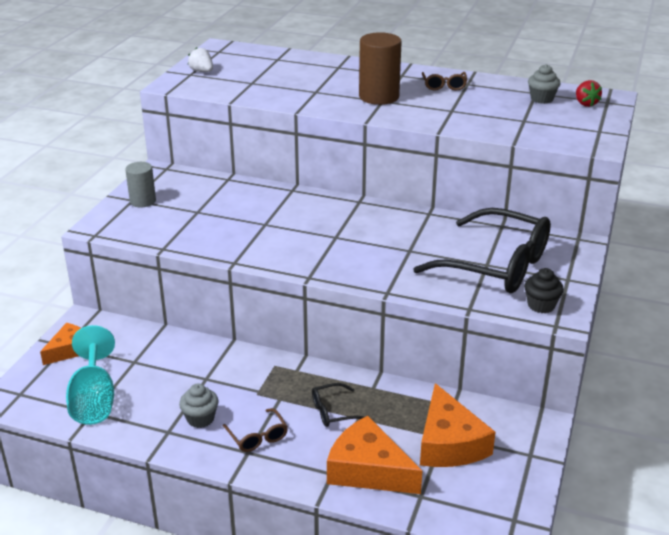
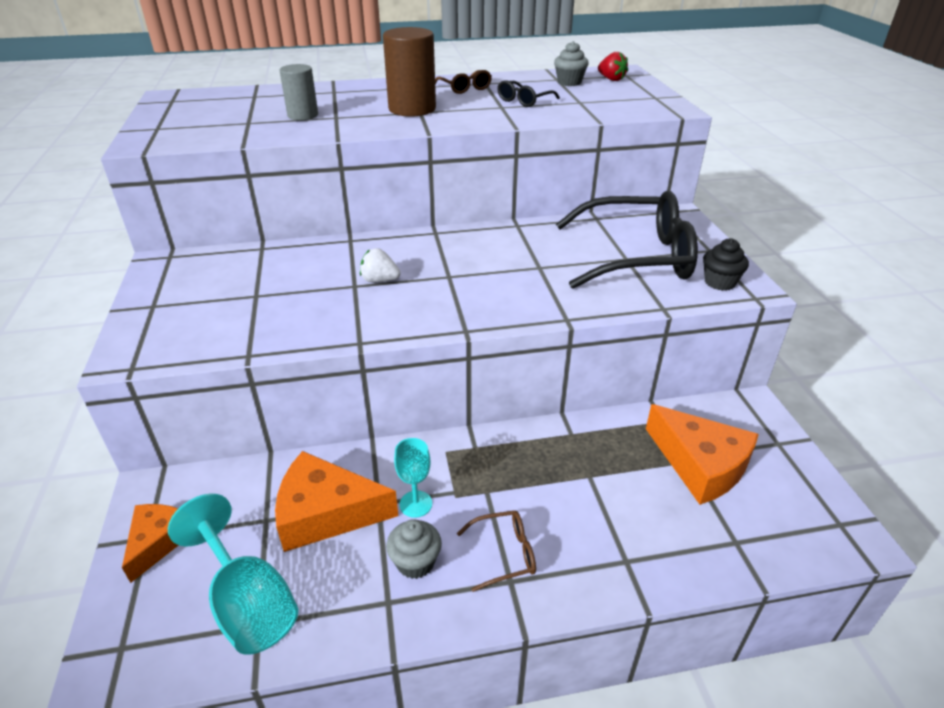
camera: 30 degrees left, 5 degrees up
grey cylinder [125,162,156,208] -> grey cylinder moved to [280,64,318,120]
white strawberry [188,48,213,72] -> white strawberry moved to [360,248,401,283]
brown glasses [223,408,288,452] -> brown glasses turned 45 degrees counterclockwise [457,510,536,592]
black glasses [312,383,364,427] -> black glasses moved to [497,80,560,107]
orange cheese [327,416,422,494] -> orange cheese moved to [275,451,398,552]
none -> turquoise goblet [394,438,432,518]

